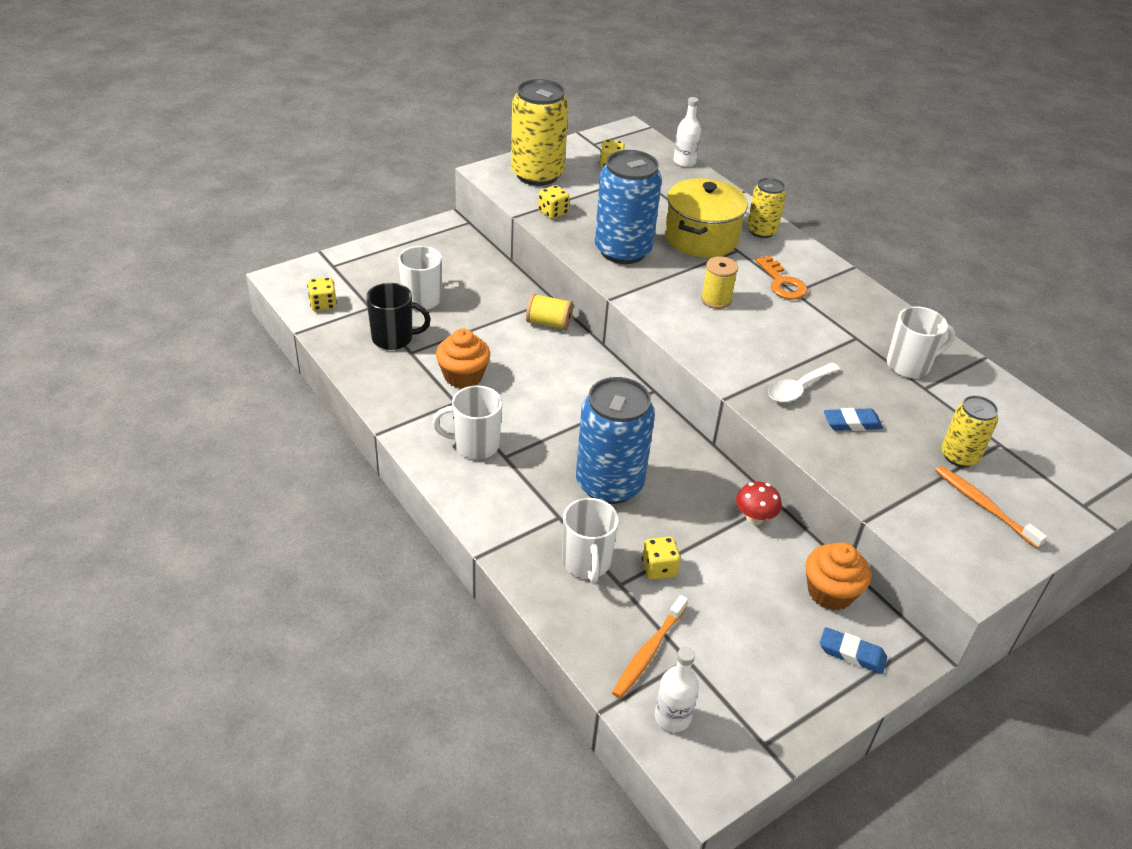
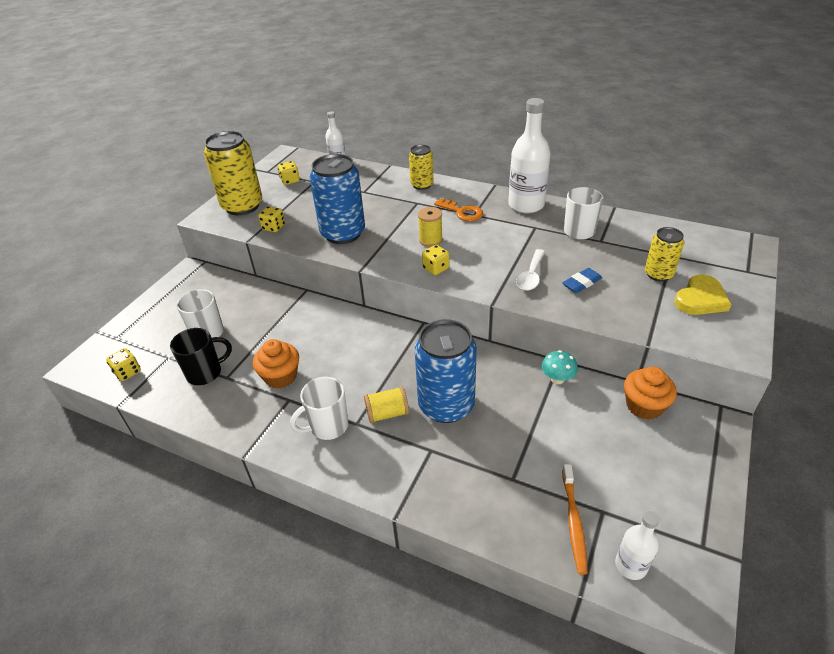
camera: 25 degrees left, 0 degrees up
yellow spool [526,293,573,330] -> yellow spool moved to [364,386,409,423]
white mug [562,498,619,583] -> none
yellow dice [642,537,681,580] -> yellow dice moved to [422,245,449,275]
yellow pot [665,178,748,258] -> none
red mushroom [736,482,782,525] -> turquoise mushroom [542,350,578,384]
blue eraser [820,627,887,674] -> none
orange toothbrush [935,466,1047,549] -> yellow heart [674,274,731,315]
none -> white bottle [508,98,550,213]

